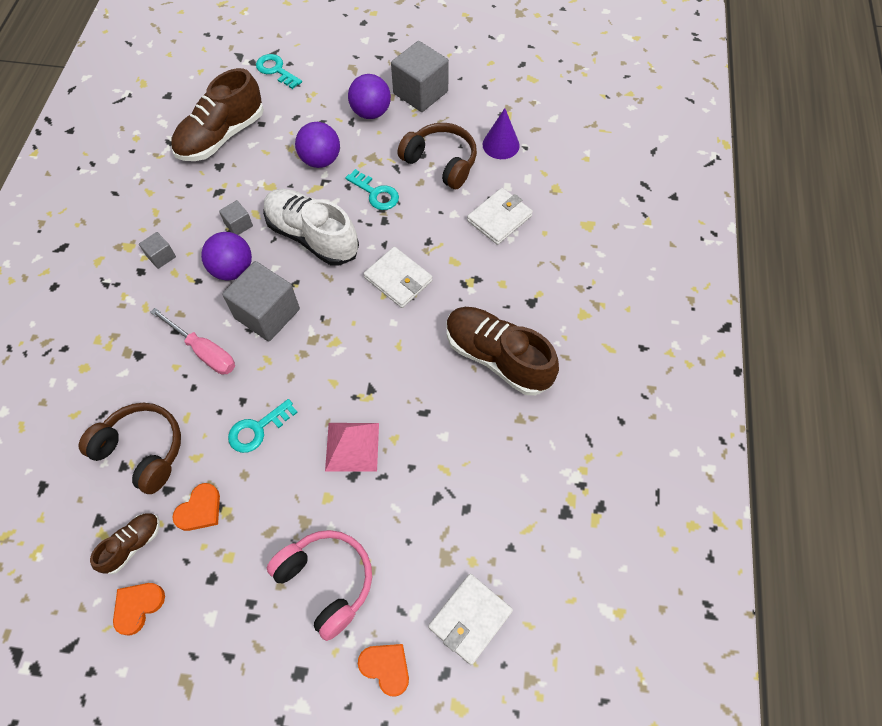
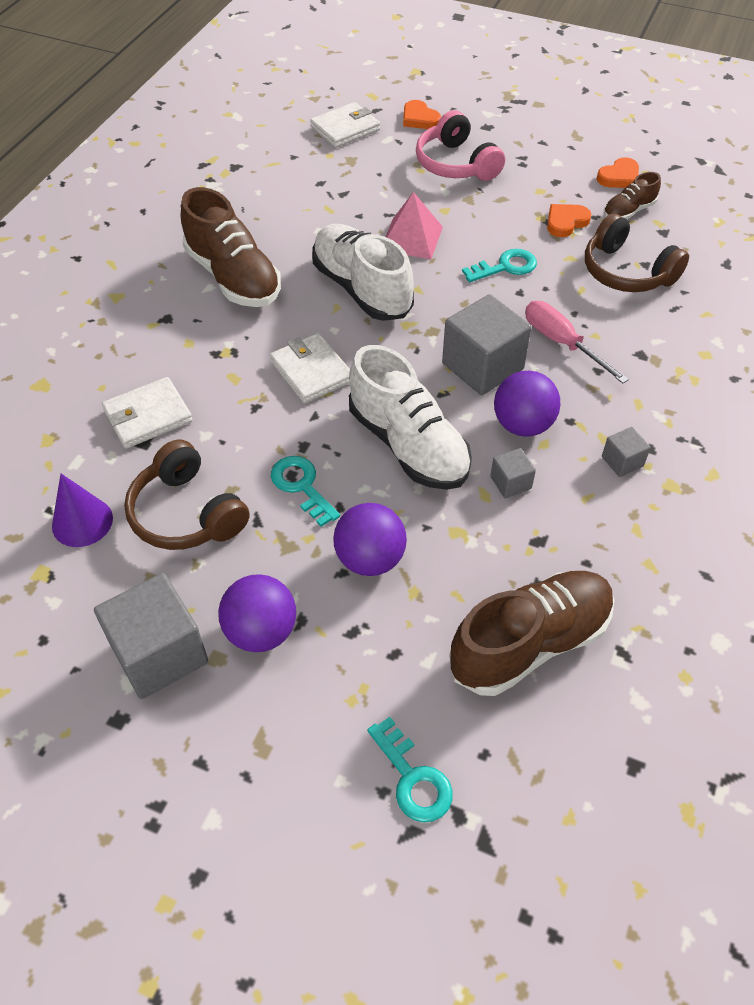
camera: 165 degrees left, 10 degrees down
none -> white shoe [312,224,414,321]

